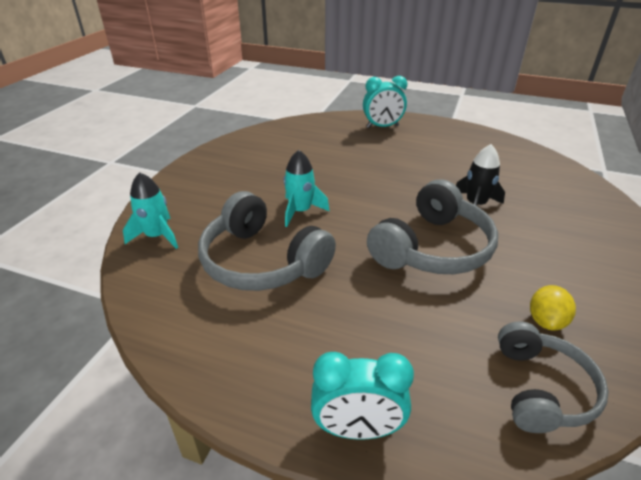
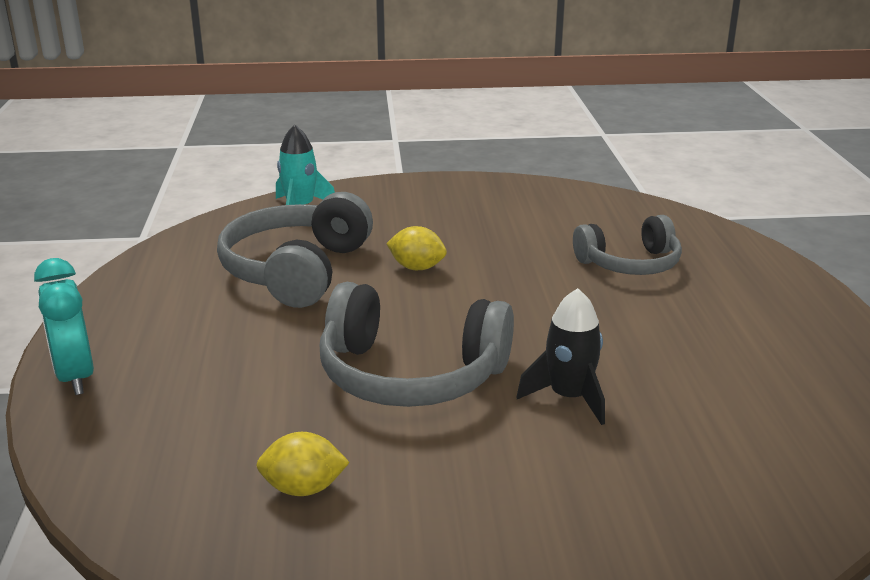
camera: 65 degrees right, 10 degrees down
turquoise rocket [284,150,330,227] -> yellow lemon [386,226,447,270]
turquoise clock [363,76,407,128] -> none
grey headphones [498,321,609,433] -> grey headphones moved to [573,215,682,275]

